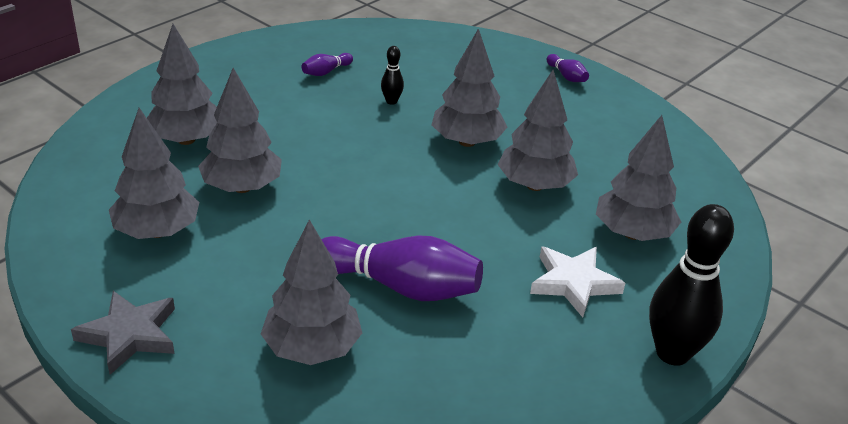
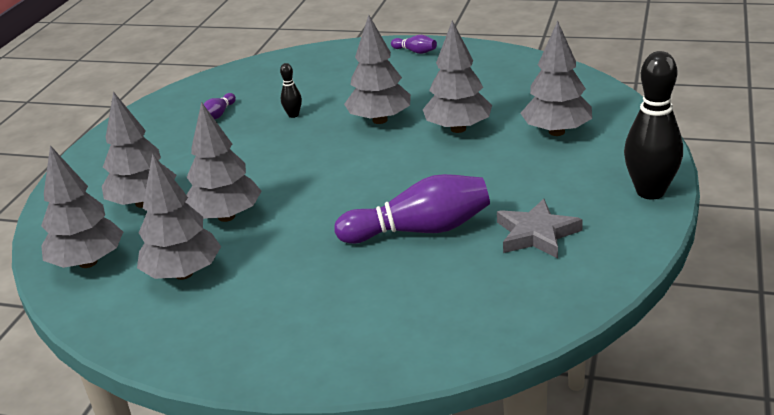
camera: 20 degrees left, 5 degrees down
grey star [71,291,175,375] -> grey star moved to [497,199,583,259]
grey tree [261,220,362,365] -> grey tree moved to [41,145,123,268]
white star [530,247,625,317] -> none

